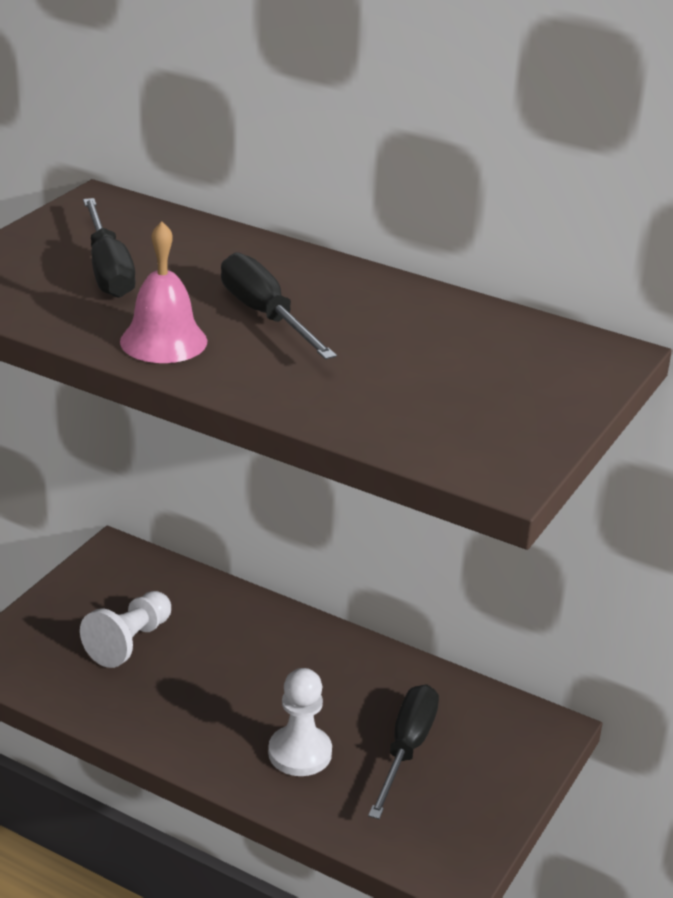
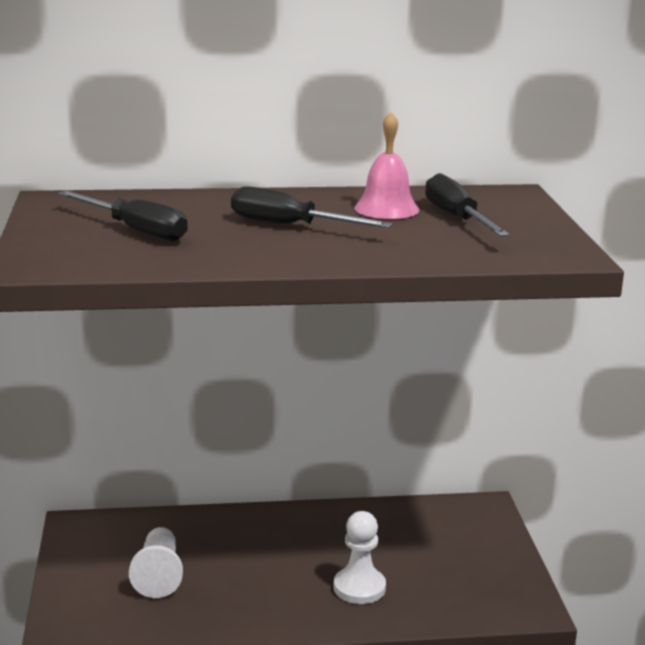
camera: 35 degrees left, 10 degrees down
pink bell [120,221,207,363] -> pink bell moved to [354,112,419,219]
black screwdriver [368,685,439,819] -> black screwdriver moved to [425,173,510,236]

